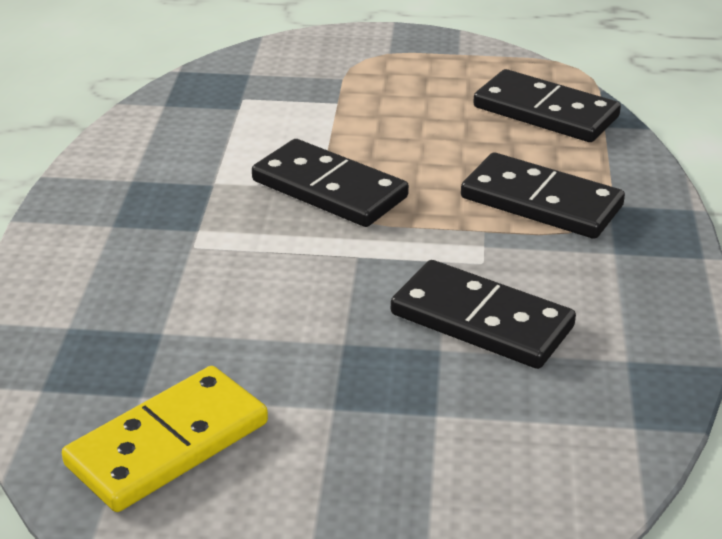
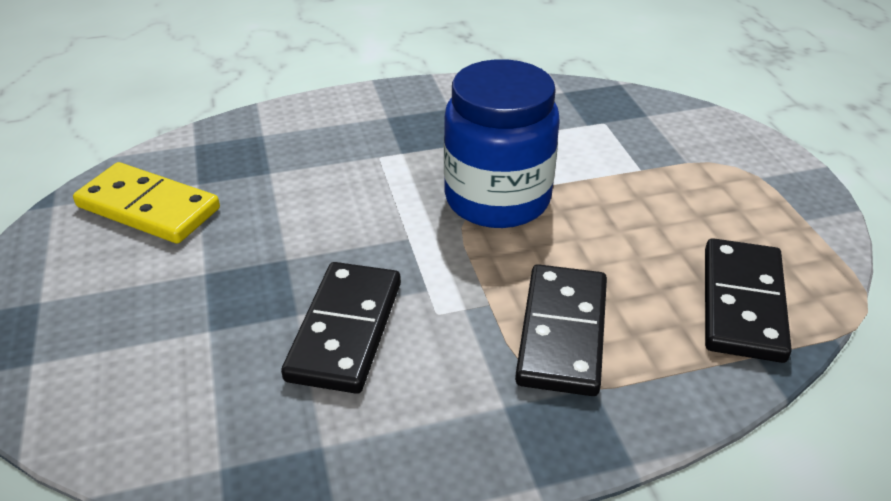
camera: 70 degrees right, 5 degrees up
black domino [252,139,409,227] -> blue jar [444,59,560,228]

